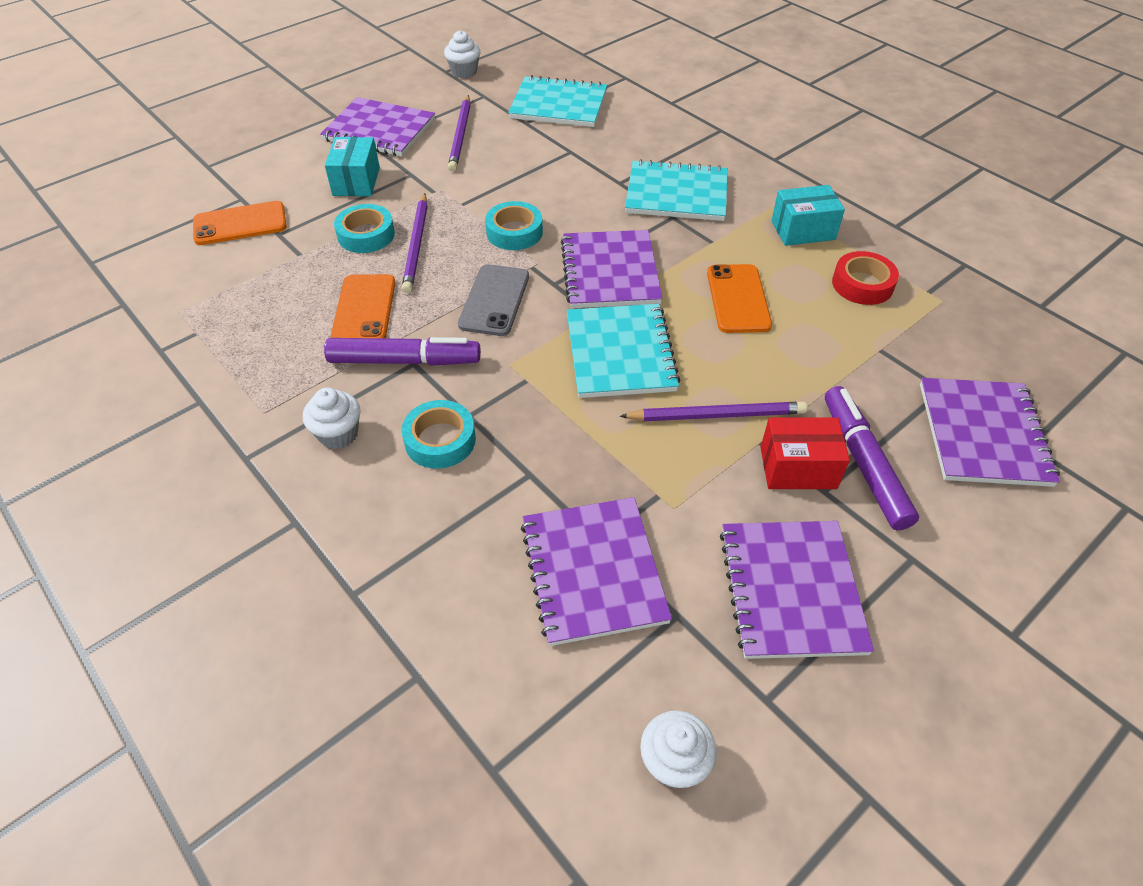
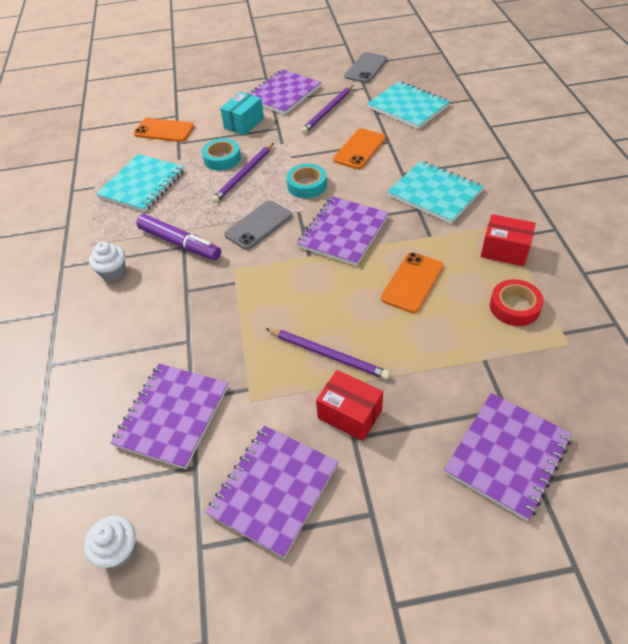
camera: 35 degrees right, 0 degrees up
purple notebook [320,97,435,156] -> purple notebook turned 75 degrees clockwise [247,69,321,115]
orange phone [331,274,396,338] -> orange phone moved to [333,128,386,169]
turquoise tape [401,400,476,469] -> none
white cupcake [444,30,481,78] -> grey phone [344,52,387,83]
turquoise notebook [567,304,680,398] -> turquoise notebook moved to [96,154,185,212]
turquoise box [771,185,845,246] -> red box [481,214,536,266]
purple marker [825,386,919,530] -> none

